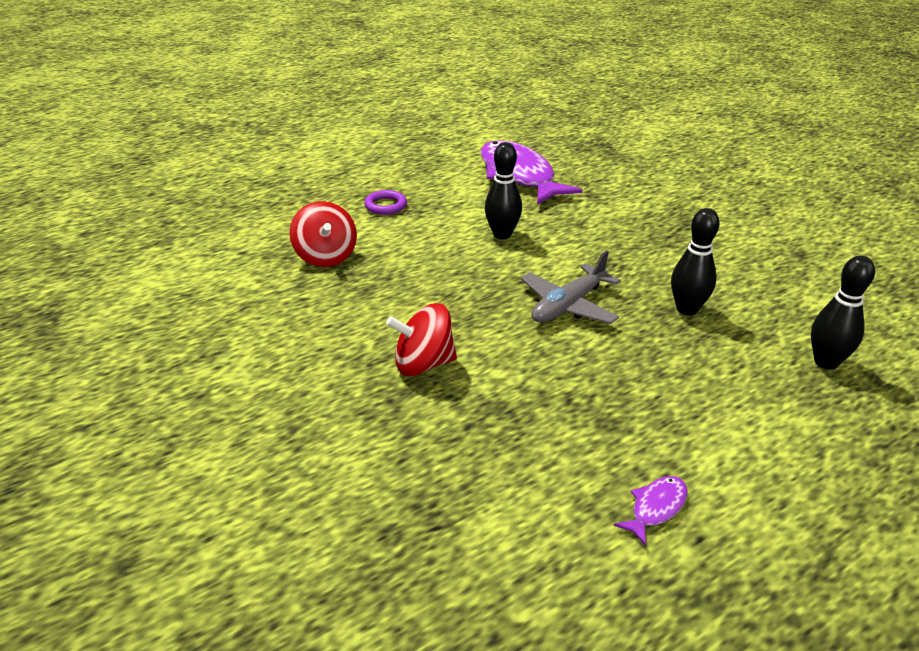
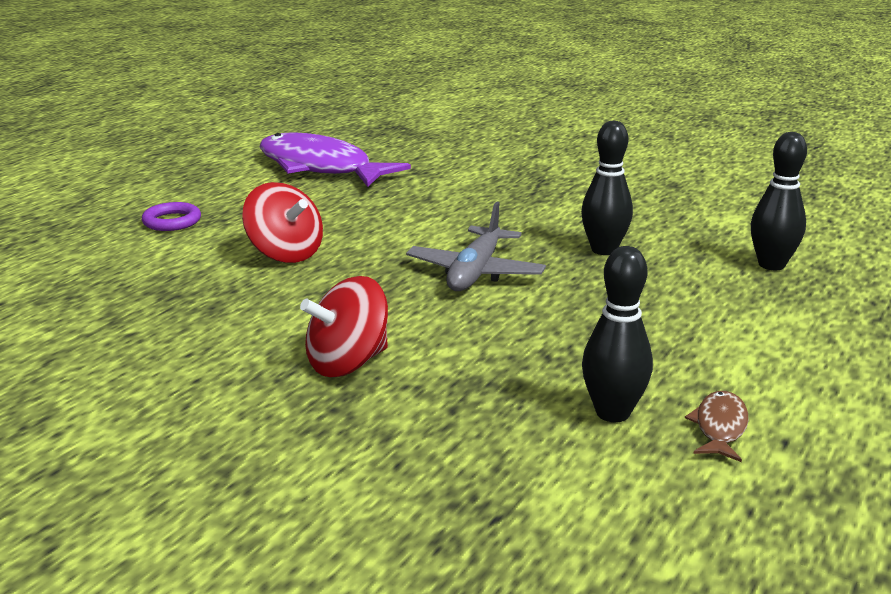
camera: 25 degrees left, 10 degrees down
red spinning top [289,201,357,267] -> red spinning top moved to [242,182,323,263]
black bowling pin [485,142,522,239] -> black bowling pin moved to [582,246,653,422]
purple fish [613,476,688,546] -> brown fish [685,391,749,462]

